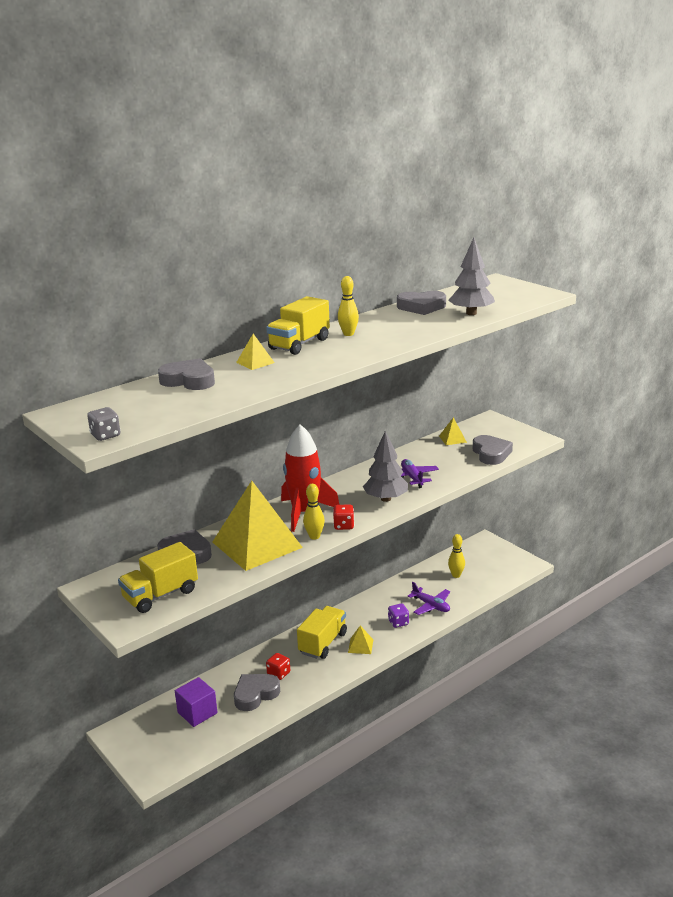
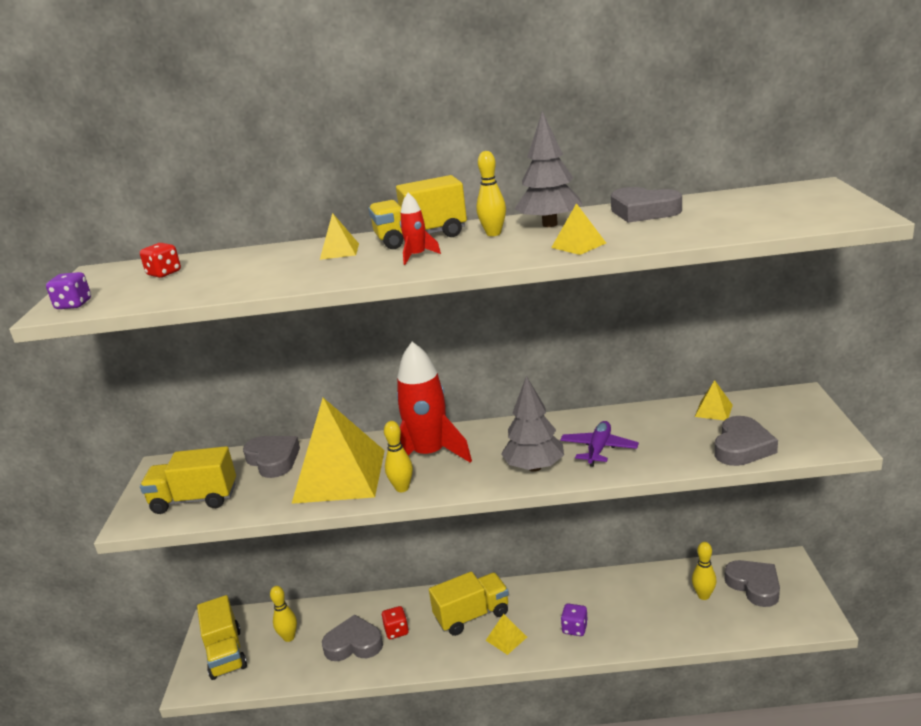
camera: 40 degrees right, 0 degrees up
grey dice [87,407,120,441] -> purple dice [46,272,91,309]
grey heart [158,358,215,390] -> grey heart moved to [724,560,780,607]
purple cube [175,677,218,727] -> yellow bowling pin [270,586,297,642]
red dice [333,504,354,530] -> red dice moved to [140,243,181,278]
purple plane [407,582,450,615] -> none
grey tree [448,238,495,315] -> grey tree moved to [515,111,582,227]
none -> yellow truck [197,595,247,680]
none -> red rocket [400,193,441,265]
none -> yellow pyramid [551,203,606,255]

